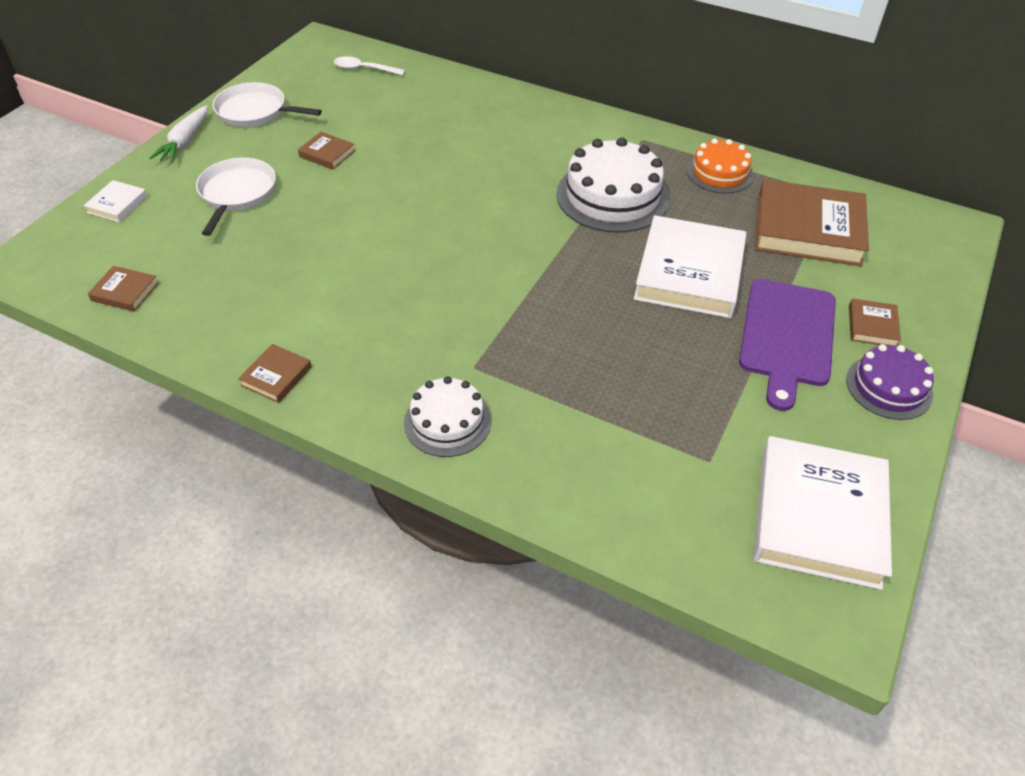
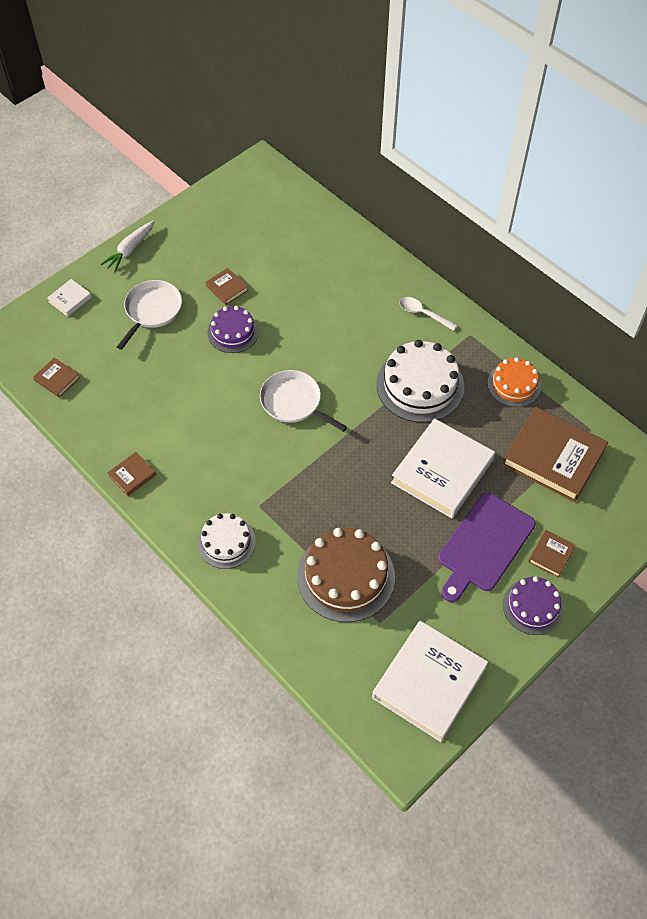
camera: 20 degrees right, 10 degrees up
white pan [212,82,322,127] -> white pan moved to [260,370,347,432]
white spoon [334,56,405,75] -> white spoon moved to [399,297,457,331]
none -> purple cake [207,306,259,353]
none -> brown cake [297,528,395,622]

